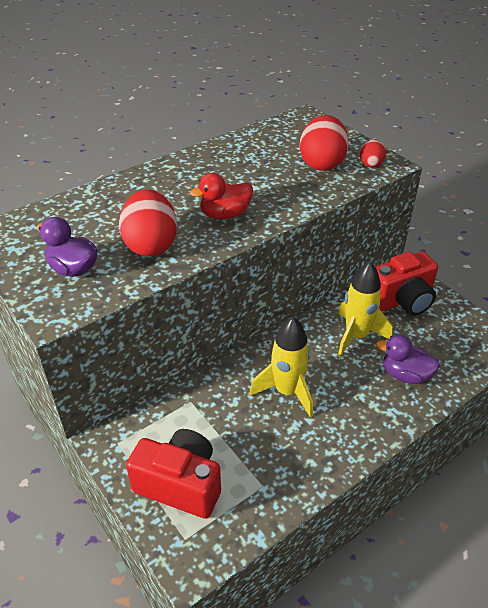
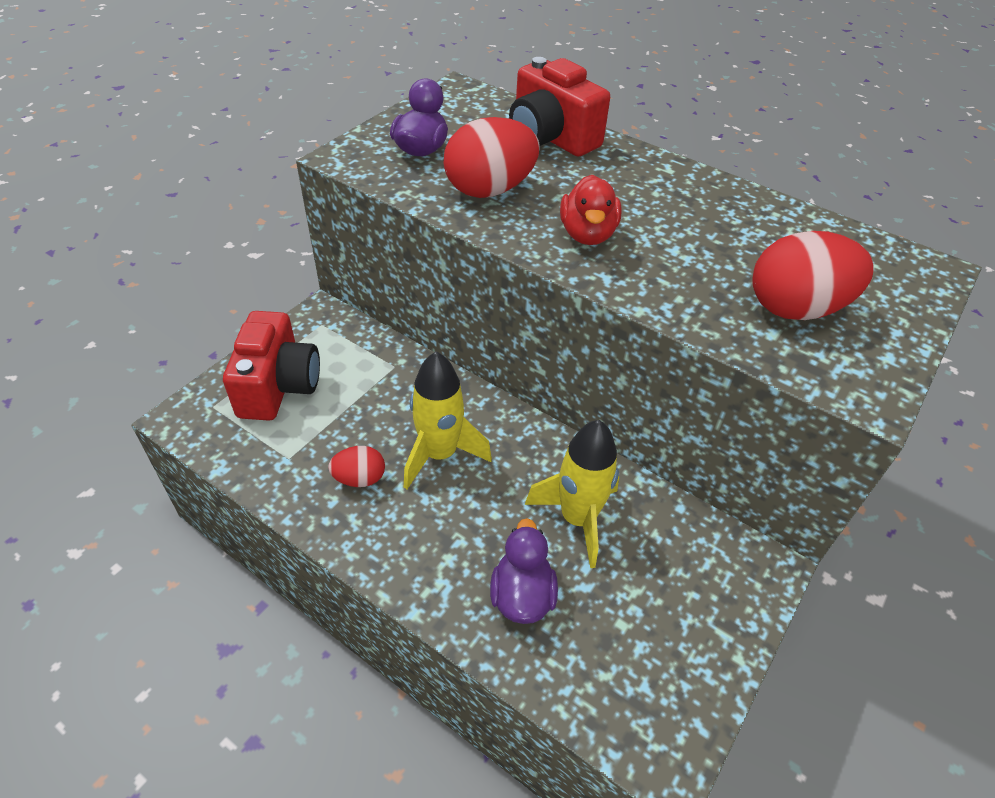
camera: 70 degrees right, 5 degrees up
red duck [190,173,253,219] -> red duck turned 135 degrees counterclockwise [560,175,622,245]
red egg [360,139,386,168] -> red egg moved to [328,446,385,487]
red camera [375,252,438,316] -> red camera moved to [509,57,610,157]

